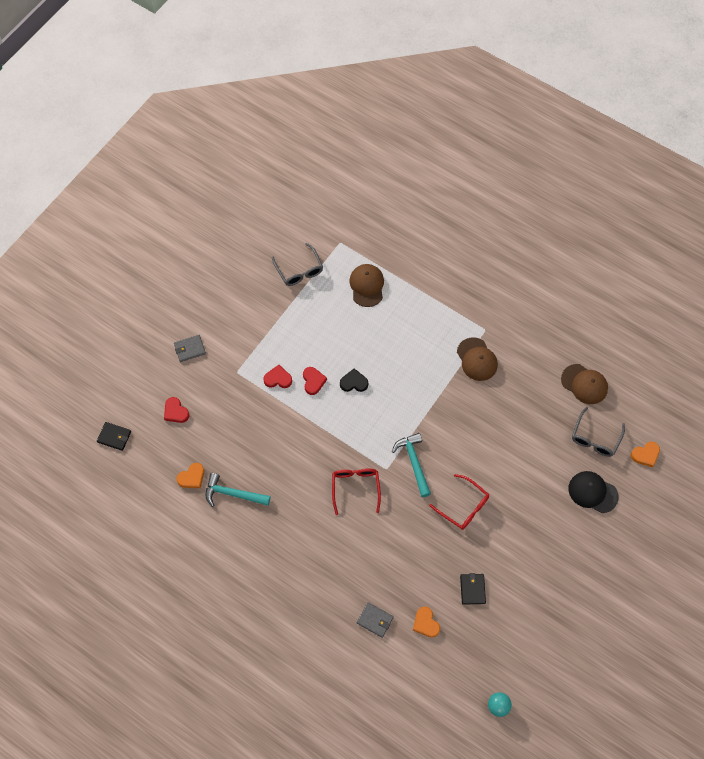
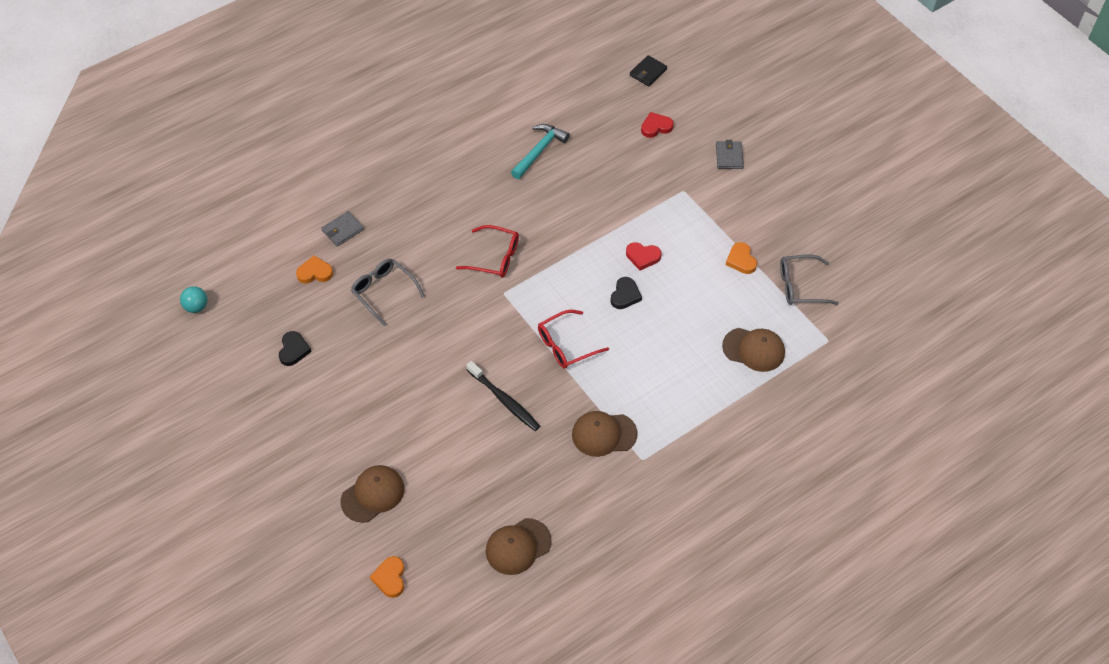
camera: 110 degrees right, 10 degrees down
orange heart [177,463,204,488] -> orange heart moved to [726,242,757,274]
red heart [263,365,292,388] -> none
turquoise hammer [392,433,431,497] -> none
red glasses [429,474,489,530] -> red glasses moved to [538,310,609,369]
black wallet [460,573,486,605] -> none
black cap [569,471,619,513] -> brown cap [341,465,404,523]
grey glasses [572,407,625,457] -> grey glasses moved to [351,259,425,326]
none -> black heart [279,331,312,366]
none -> black toothbrush [466,361,540,431]

